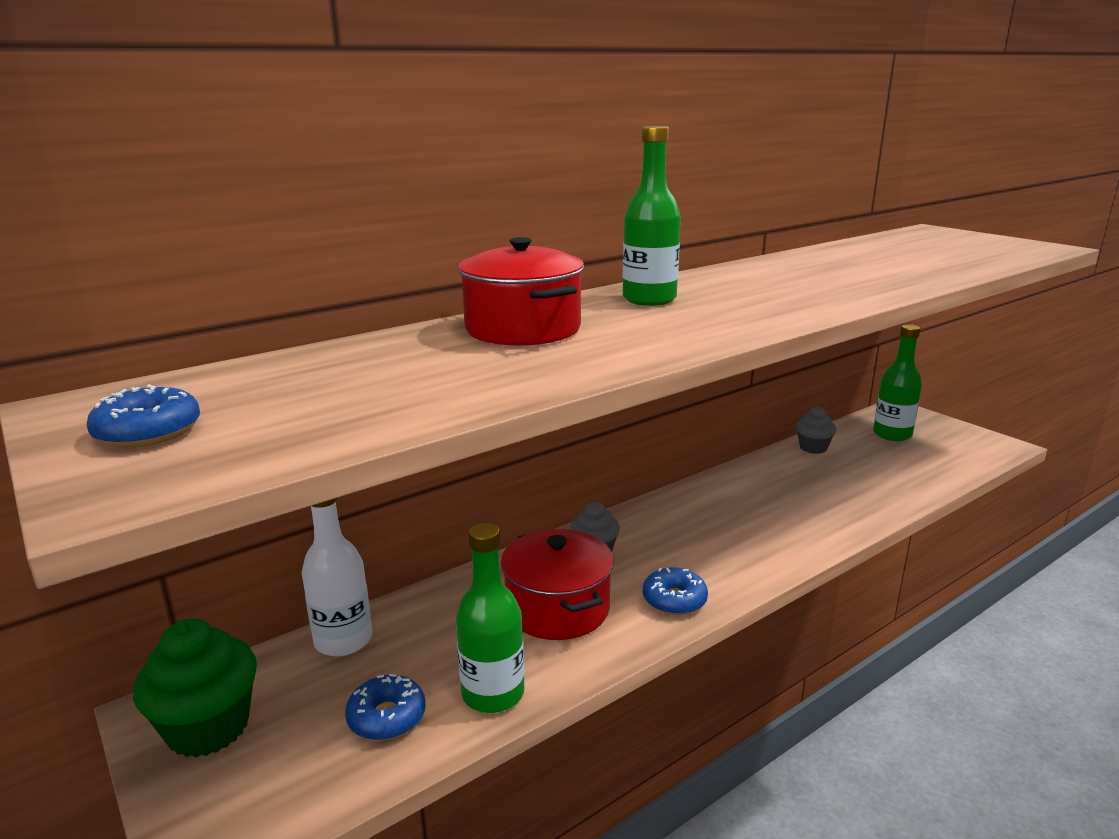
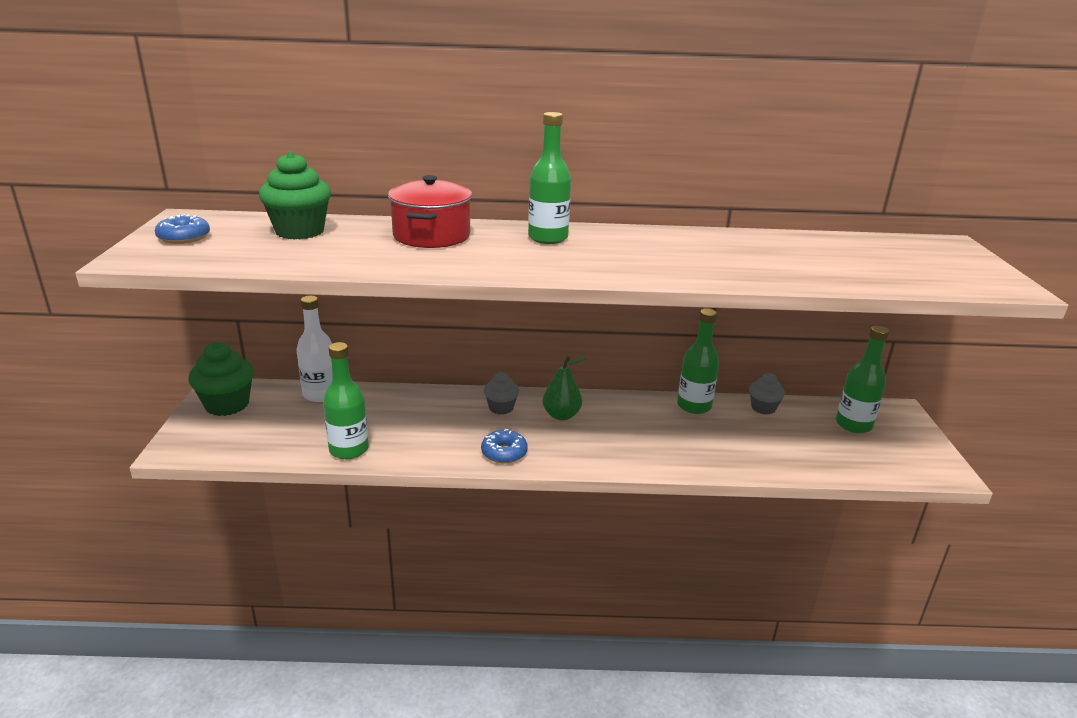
camera: 35 degrees right, 5 degrees up
blue donut [345,674,426,740] -> none
red pot [501,529,614,640] -> none
none -> green cupcake [259,152,331,240]
none -> green pear [543,356,587,420]
none -> green bottle [677,309,719,414]

